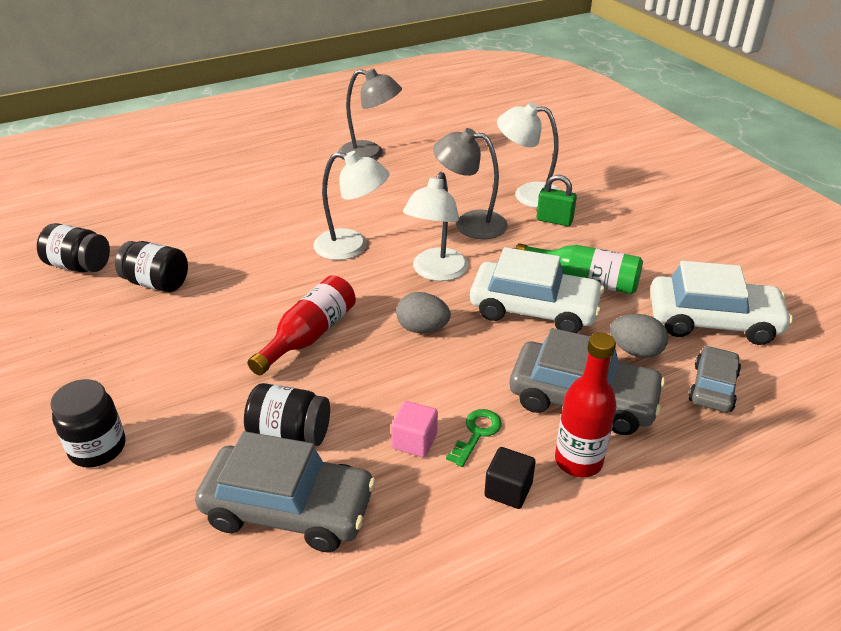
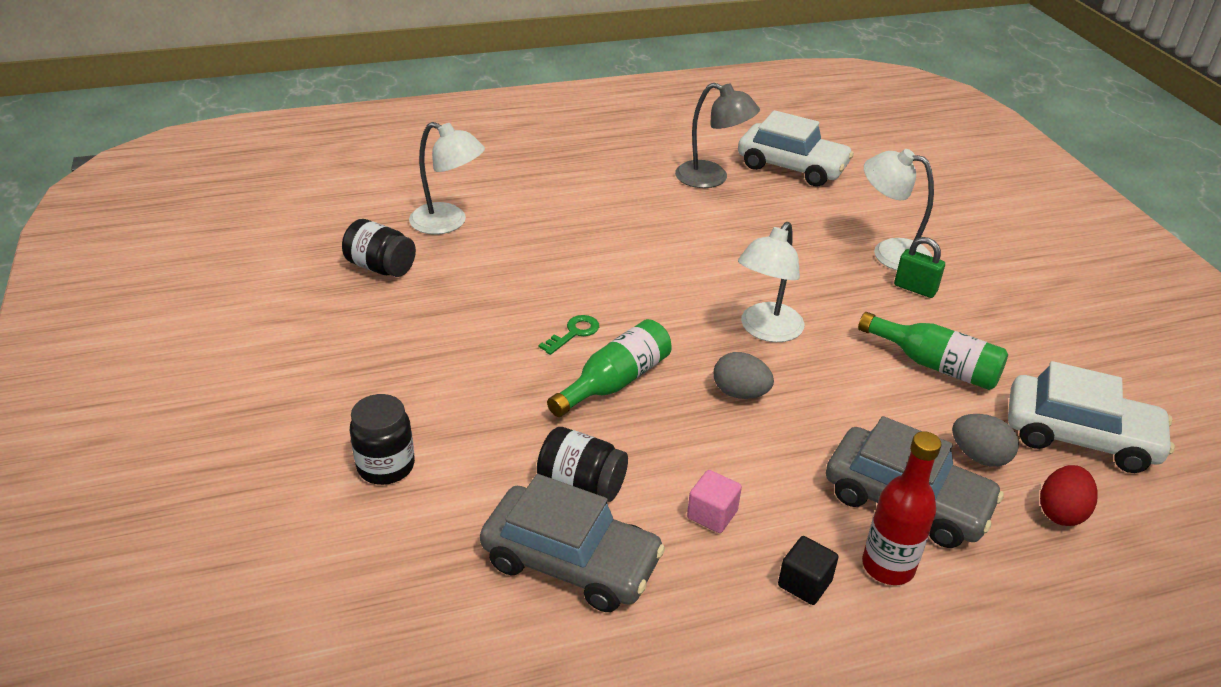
camera: 10 degrees right, 0 degrees up
black jar [115,241,188,292] -> none
red bottle [247,275,356,375] -> green bottle [547,319,672,417]
white lamp [313,151,390,260] -> white lamp moved to [409,122,485,234]
grey lamp [433,128,508,239] -> none
green key [446,409,502,467] -> green key moved to [539,315,599,355]
white car [470,247,604,333] -> white car moved to [738,110,854,187]
grey car [688,346,741,412] -> red egg [1040,465,1098,526]

